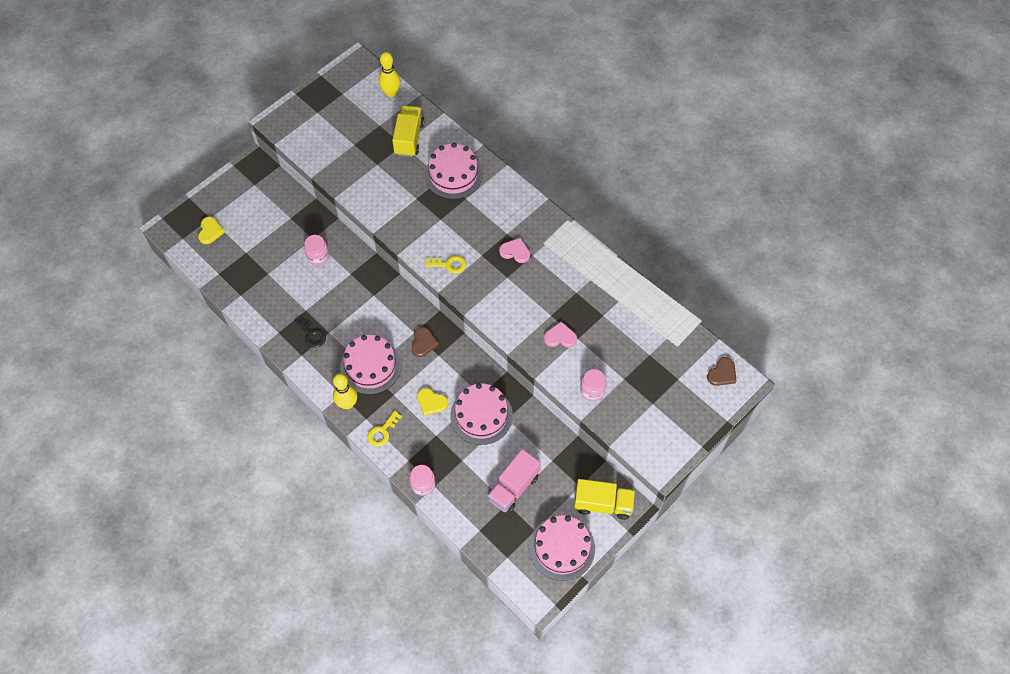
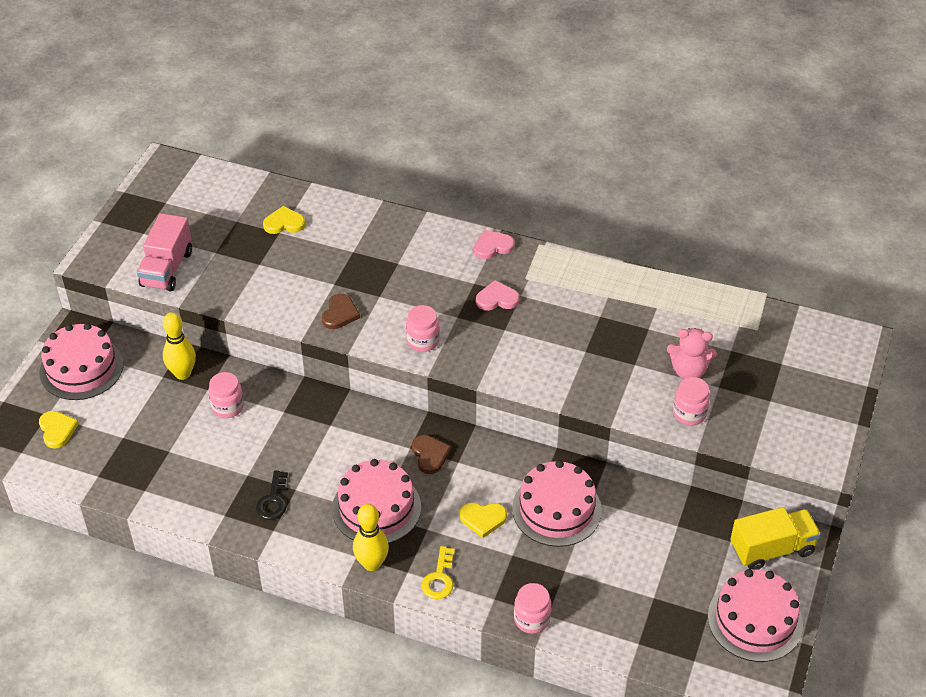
camera: 25 degrees left, 15 degrees down
black key [294,315,326,348] -> black key turned 75 degrees clockwise [256,471,288,520]
yellow bowling pin [379,52,401,97] -> yellow bowling pin moved to [163,312,196,380]
yellow truck [392,105,424,157] -> yellow heart [263,206,305,234]
pink cake [425,143,483,199] -> pink cake moved to [40,323,123,400]
yellow key [425,256,466,274] -> pink jar [406,305,440,352]
pink truck [487,449,541,514] -> pink truck moved to [137,213,192,292]
pink heart [544,322,577,348] -> pink heart moved to [474,230,515,259]
brown heart [707,357,737,386] -> brown heart moved to [322,294,360,329]
none -> pink teddy bear [667,328,717,379]

